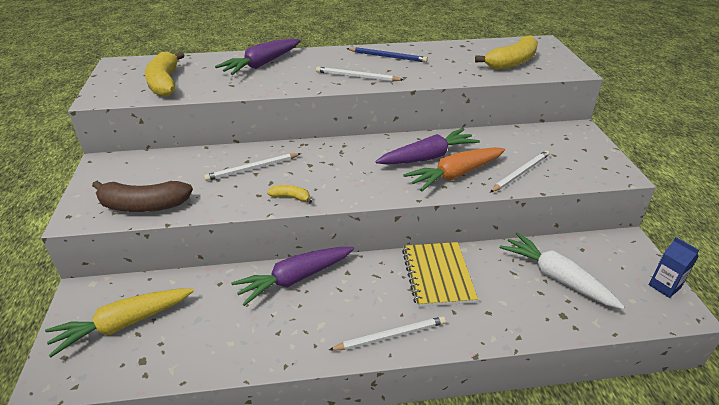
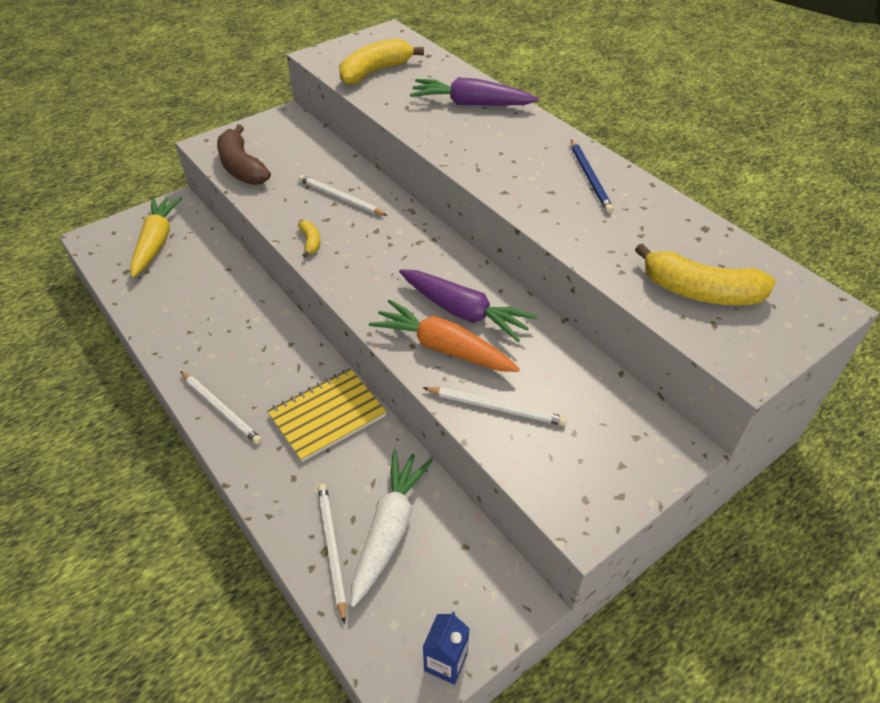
camera: 60 degrees right, 10 degrees up
yellow carrot [45,288,194,358] -> yellow carrot turned 60 degrees clockwise [130,197,182,278]
purple carrot [231,247,354,306] -> none
white pencil [316,67,403,82] -> white pencil moved to [318,484,347,624]

